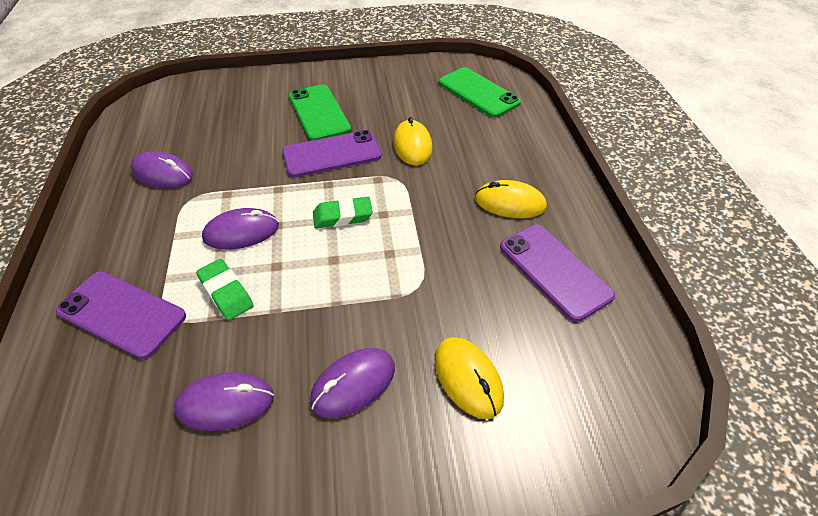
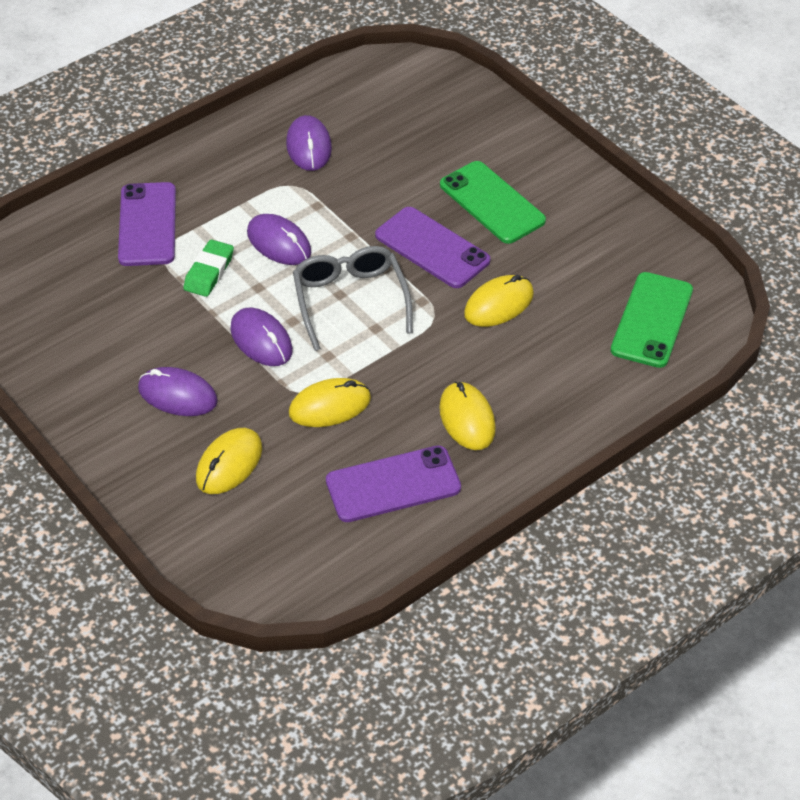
camera: 60 degrees right, 0 degrees up
purple mouse [174,372,274,431] -> purple mouse moved to [230,308,293,366]
green phone [289,84,351,141] -> green phone turned 75 degrees counterclockwise [440,161,546,244]
green eraser [313,197,373,228] -> grey glasses [293,246,413,351]
purple phone [500,224,615,322] -> purple phone turned 45 degrees clockwise [326,445,461,522]
none -> yellow mouse [289,378,371,427]

